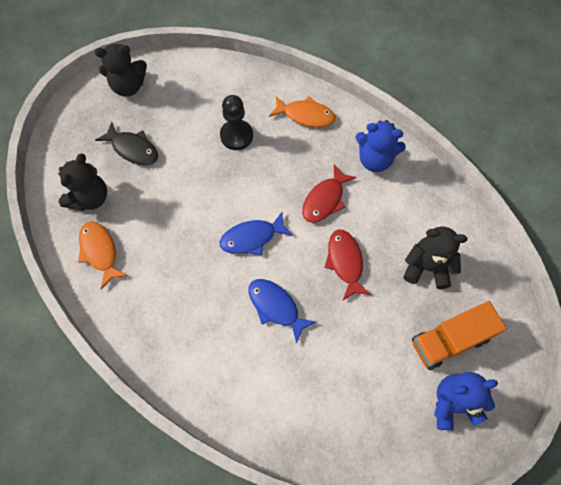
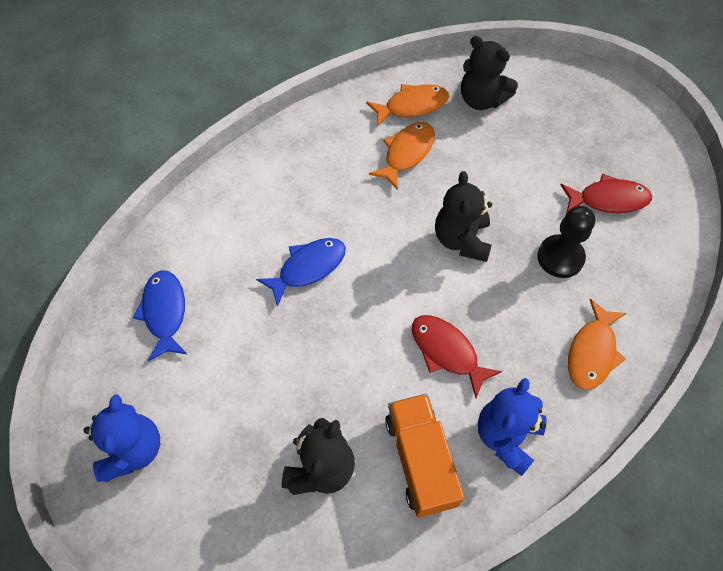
camera: 100 degrees right, 5 degrees down
black teddy bear [95,44,147,96] -> black teddy bear moved to [435,171,492,262]
black fish [95,122,158,165] -> none
blue fish [219,211,293,255] -> blue fish moved to [133,270,188,361]
red fish [324,230,371,300] -> red fish moved to [561,173,652,213]
orange truck [412,301,507,370] -> orange truck moved to [385,393,464,518]
none -> orange fish [369,122,435,190]

